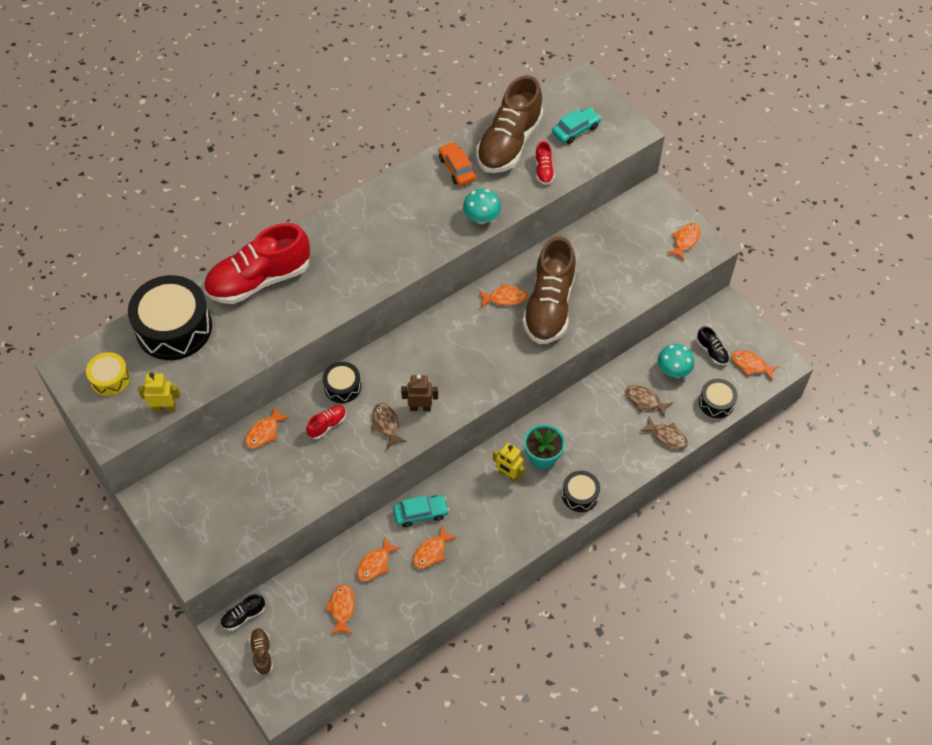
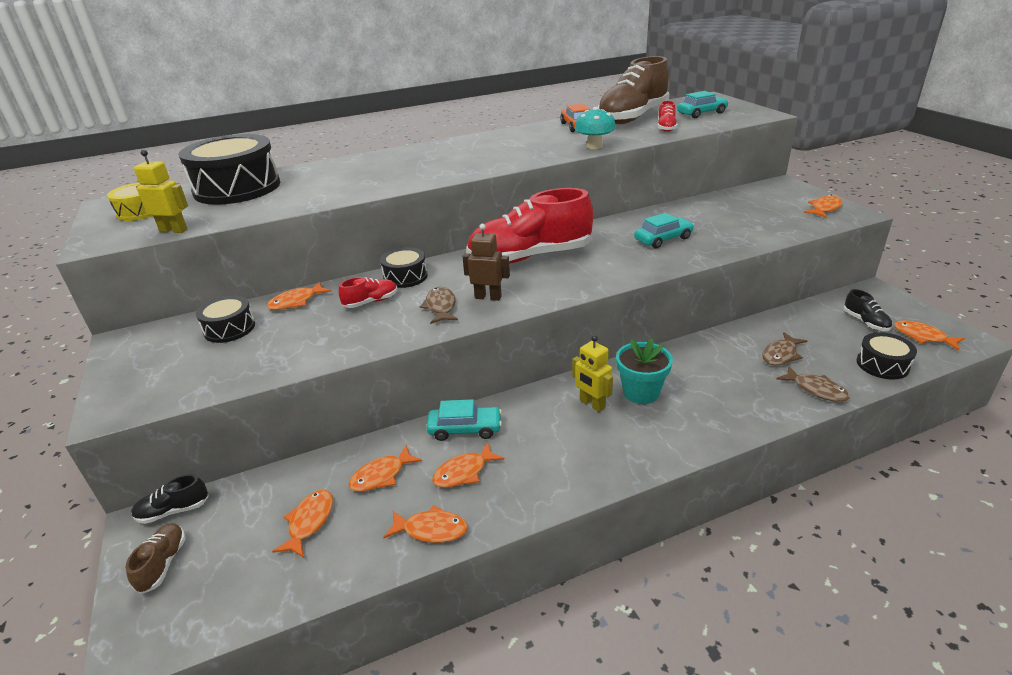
camera: 15 degrees right, 25 degrees down
red shoe [204,223,310,304] -> red shoe moved to [466,188,593,264]
orange fish [479,284,528,307] -> orange fish moved to [384,505,468,543]
brown shoe [523,236,576,344] -> turquoise car [634,213,694,248]
black drum [562,471,600,512] -> black drum moved to [196,295,255,343]
brown fish [625,385,673,417] -> brown fish turned 90 degrees counterclockwise [762,332,807,365]
turquoise mushroom [658,344,694,378] -> none

